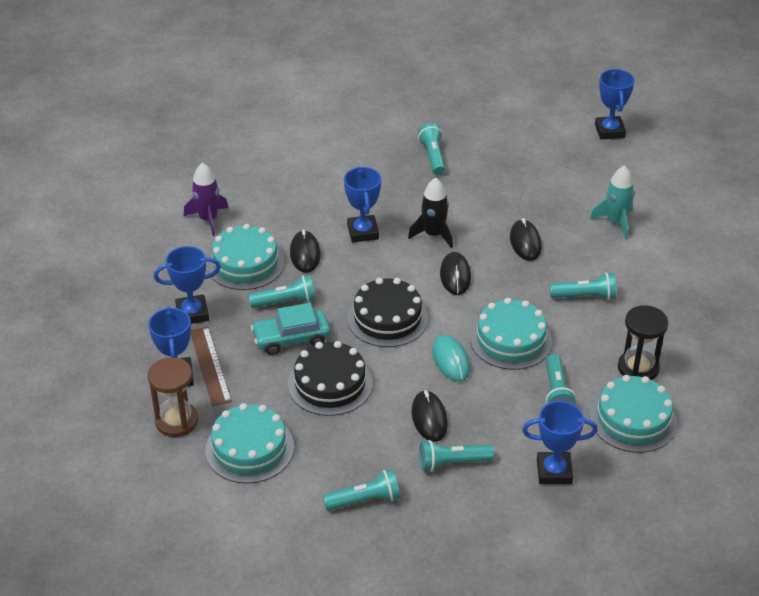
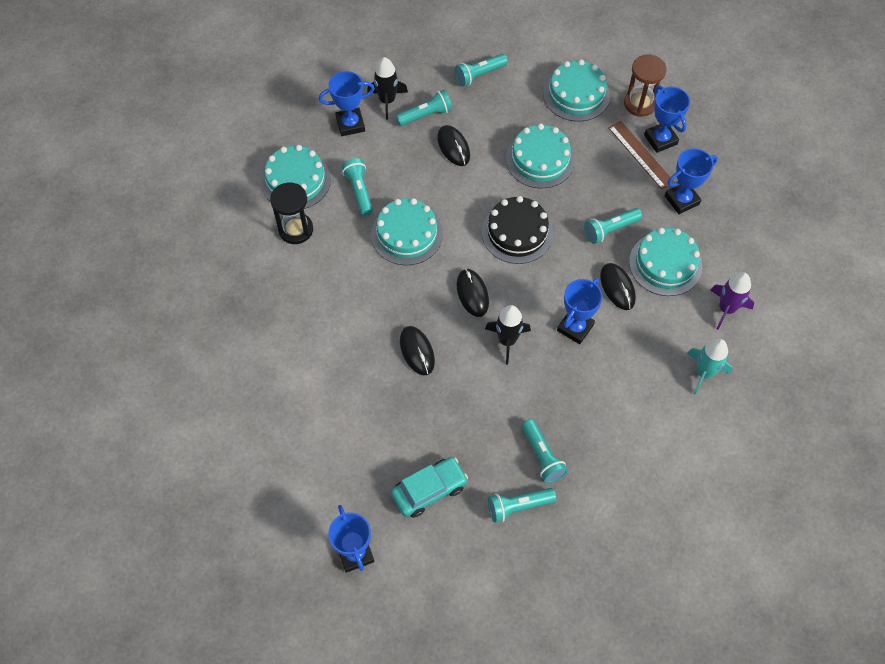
camera: 165 degrees right, 20 degrees up
turquoise car [251,303,330,355] -> turquoise car moved to [391,457,468,518]
black cake [288,341,373,416] -> turquoise cake [506,124,575,188]
blue trophy [344,166,381,242] -> blue trophy turned 60 degrees clockwise [557,278,603,344]
turquoise mouse [432,335,470,382] -> none
turquoise flashlight [550,273,616,300] -> turquoise flashlight moved to [488,488,556,523]
turquoise rocket [590,165,635,239] -> turquoise rocket moved to [687,339,732,395]
none -> black rocket [367,57,408,120]

